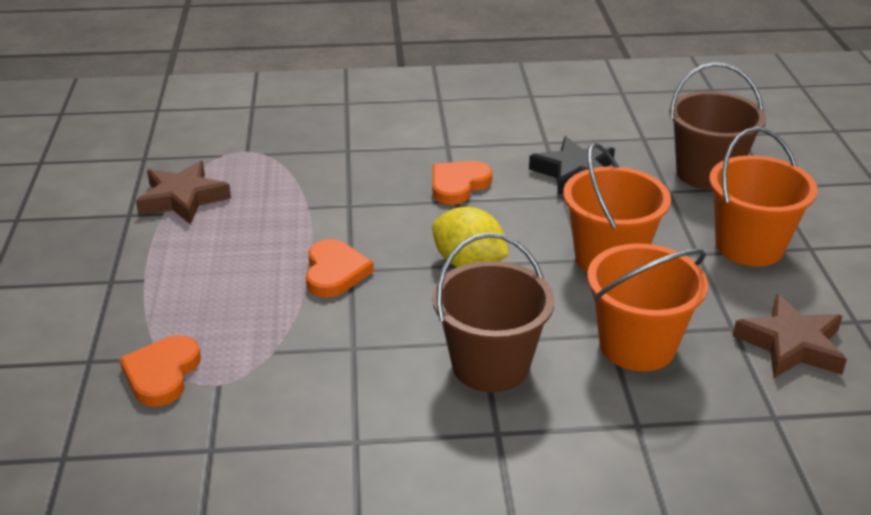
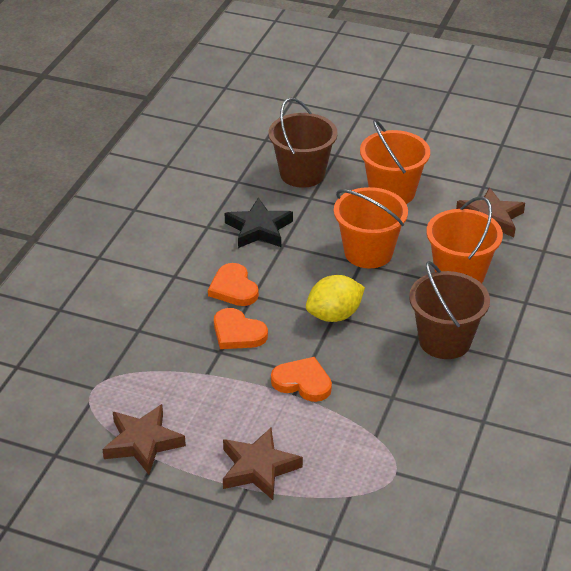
camera: 65 degrees left, 5 degrees up
orange heart [119,336,201,406] -> orange heart moved to [214,308,268,349]
none -> brown star [223,428,303,500]

